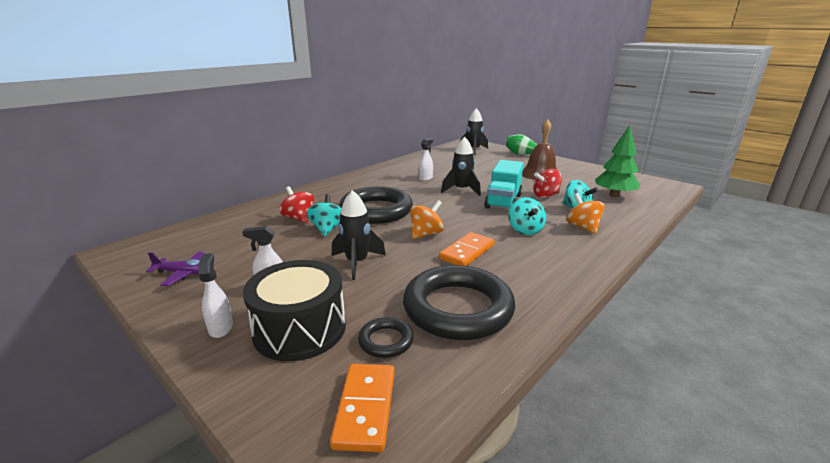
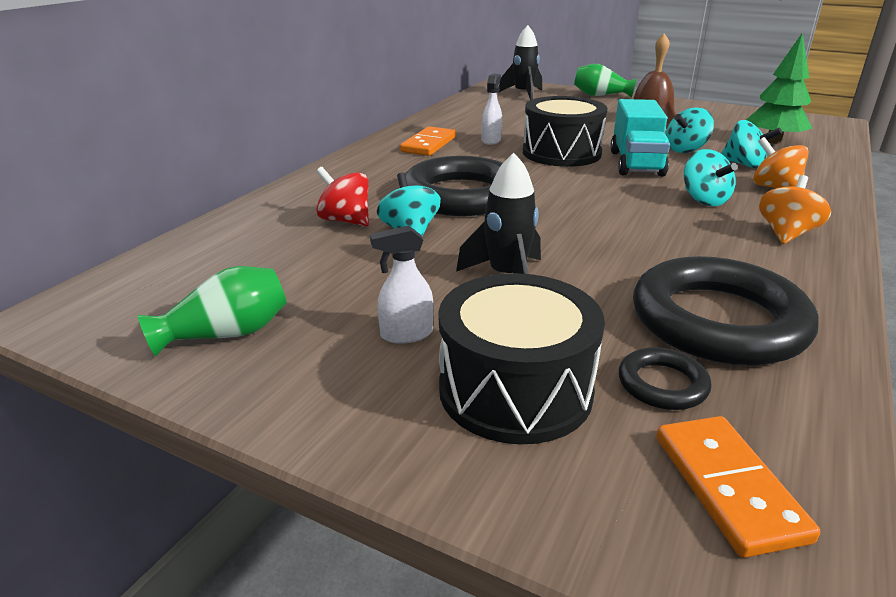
camera: 15 degrees left, 5 degrees up
purple plane [146,252,205,286] -> green vase [138,266,287,357]
white spray bottle [198,253,233,338] -> none
orange spinning top [410,200,444,239] -> orange spinning top moved to [759,175,831,244]
orange domino [439,232,494,266] -> orange domino moved to [400,126,456,156]
black rocket [441,137,481,196] -> black drum [523,96,608,167]
red spinning top [533,169,562,198] -> turquoise spinning top [666,108,714,153]

